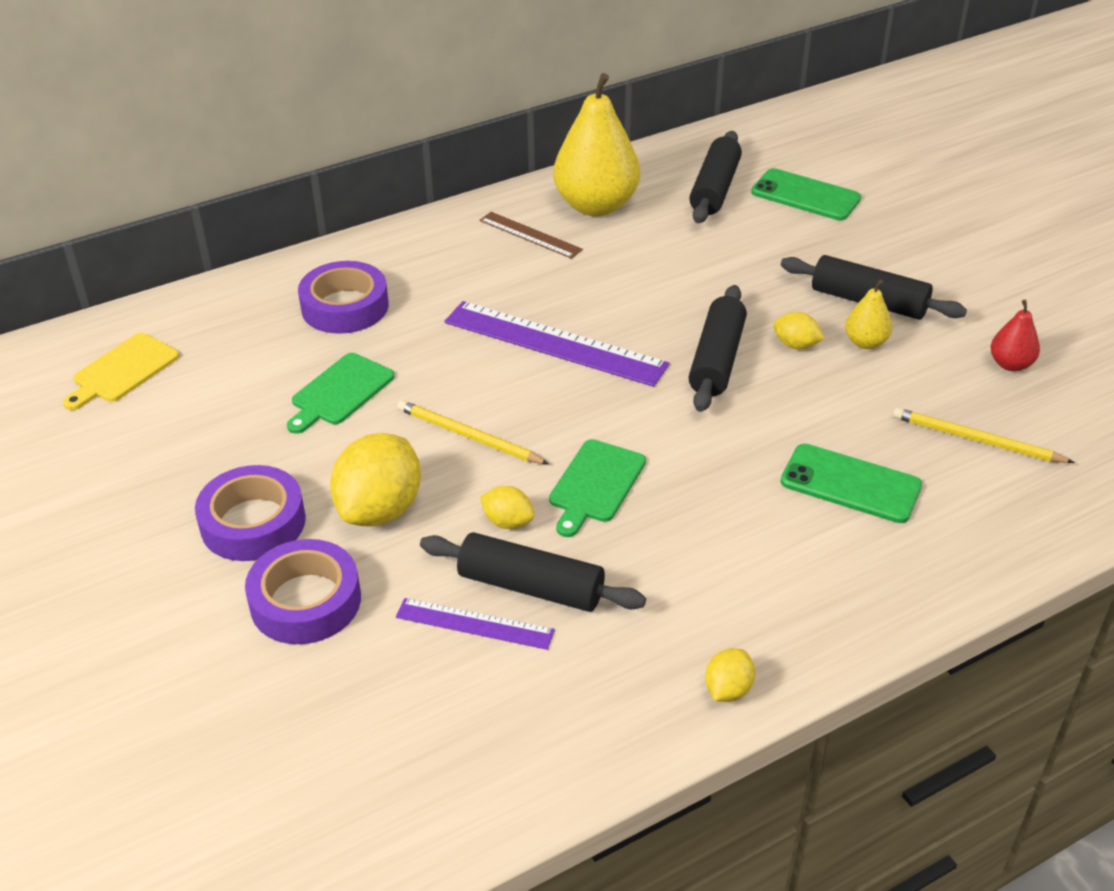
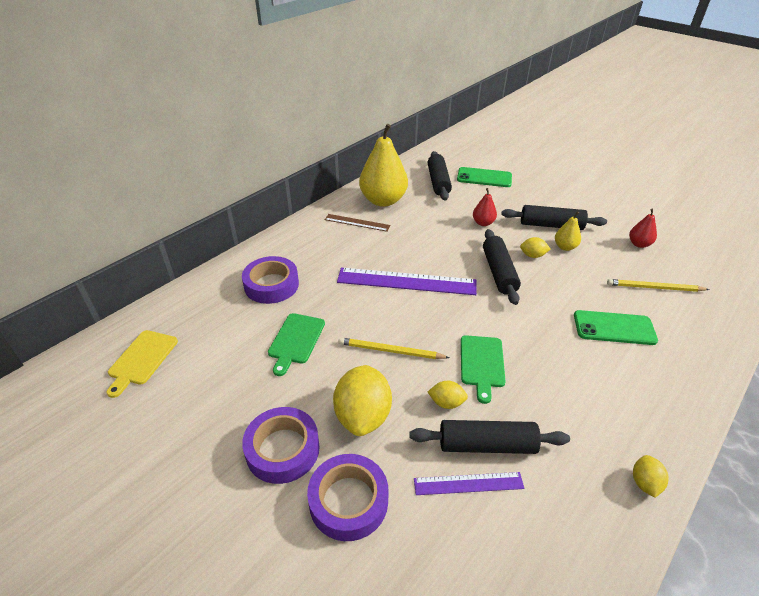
camera: 20 degrees left, 0 degrees up
none -> red pear [473,188,497,226]

